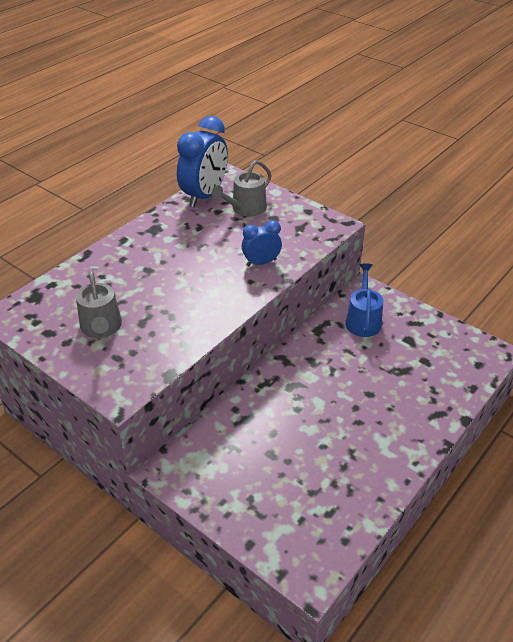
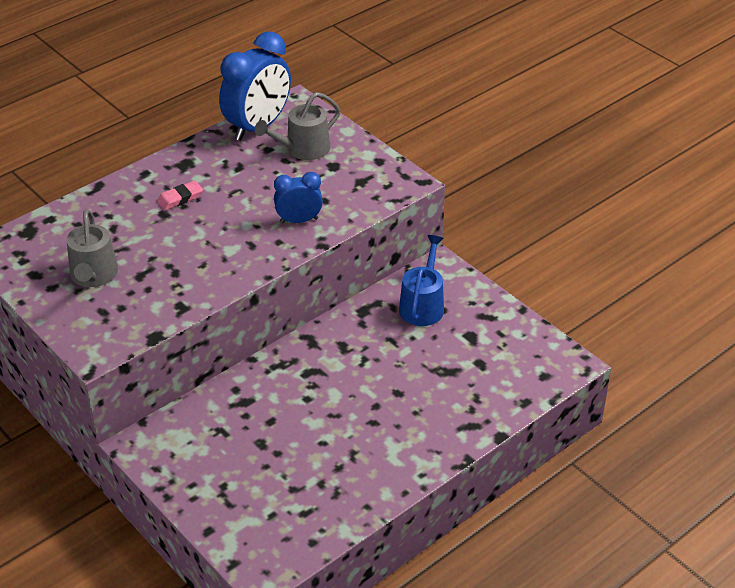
camera: 10 degrees right, 0 degrees up
none -> pink eraser [157,181,203,210]

